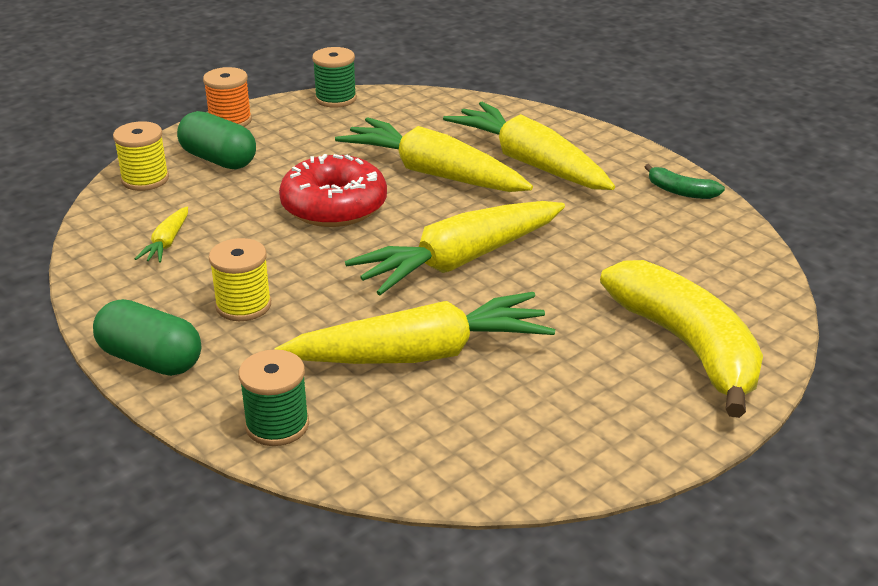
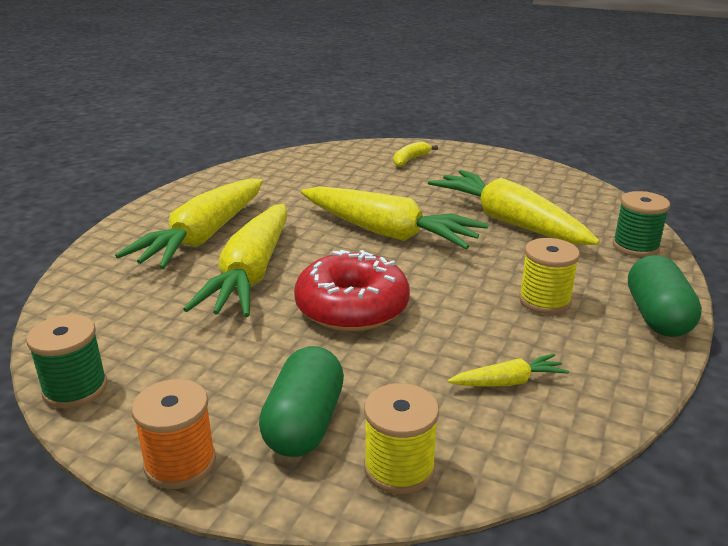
camera: 115 degrees left, 5 degrees down
yellow banana [600,260,763,418] -> yellow banana [393,142,438,167], size x0.43
green banana [645,164,725,199] -> none

